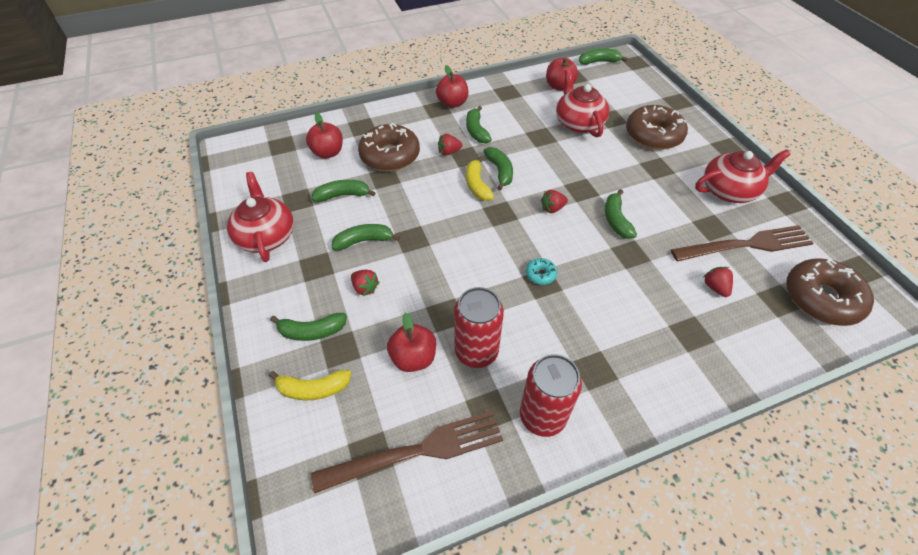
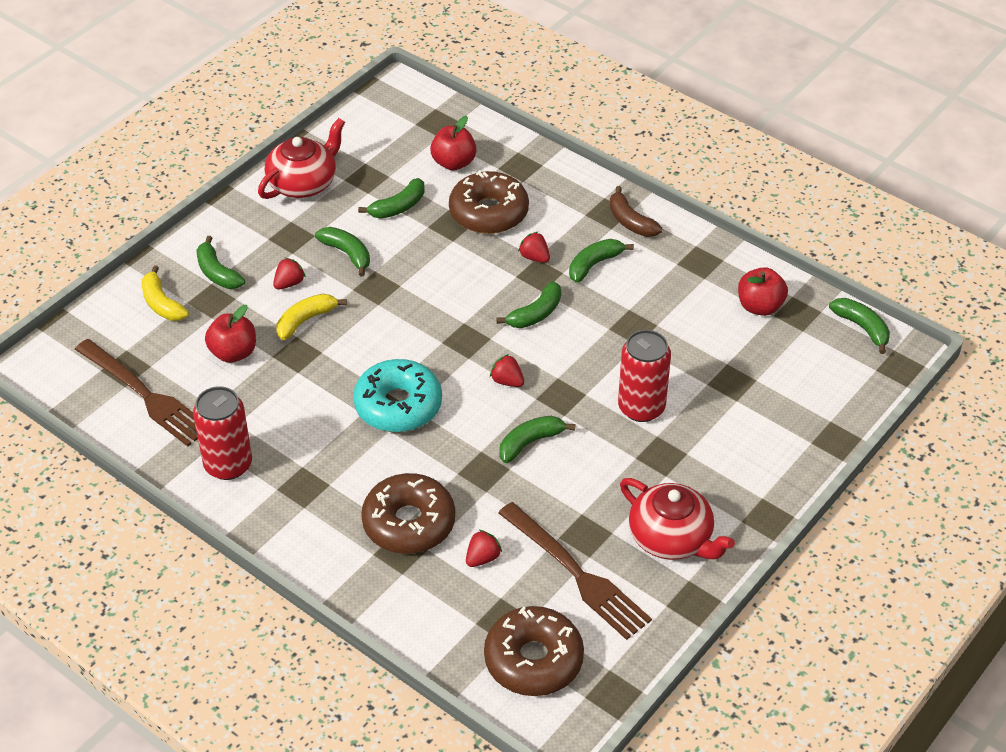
camera: 60 degrees right, 5 degrees down
green banana [312,180,375,202] -> green banana turned 90 degrees clockwise [358,178,425,219]
red strawberry [351,270,380,296] -> red strawberry turned 150 degrees counterclockwise [273,258,306,289]
red apple [436,65,469,108] -> brown banana [609,186,662,237]
red can [454,287,504,368] -> red can moved to [618,330,671,422]
yellow banana [466,156,494,201] -> yellow banana moved to [276,294,347,340]
turquoise donut [526,258,557,285] -> turquoise donut [353,359,442,432], size x2.36
red teapot [556,69,610,137] -> none
brown donut [626,105,688,150] -> brown donut moved to [361,473,455,554]

